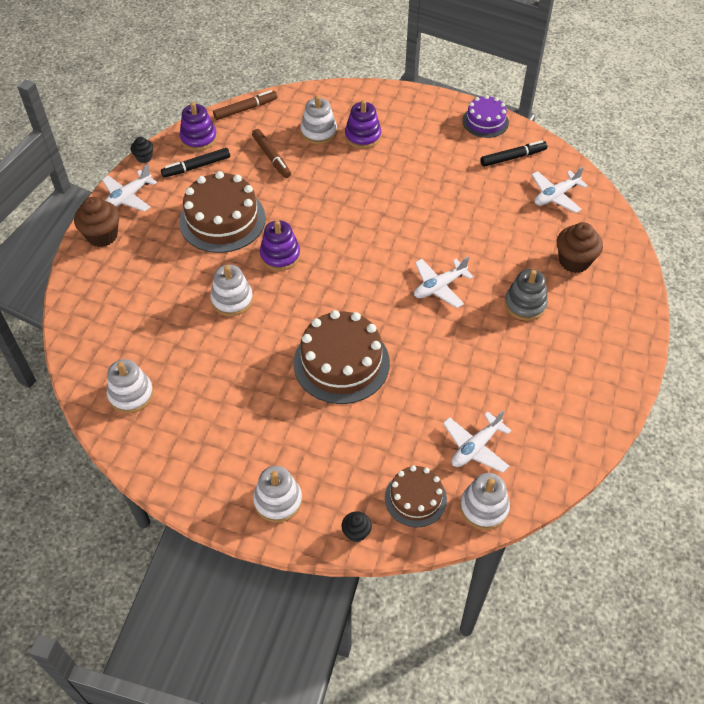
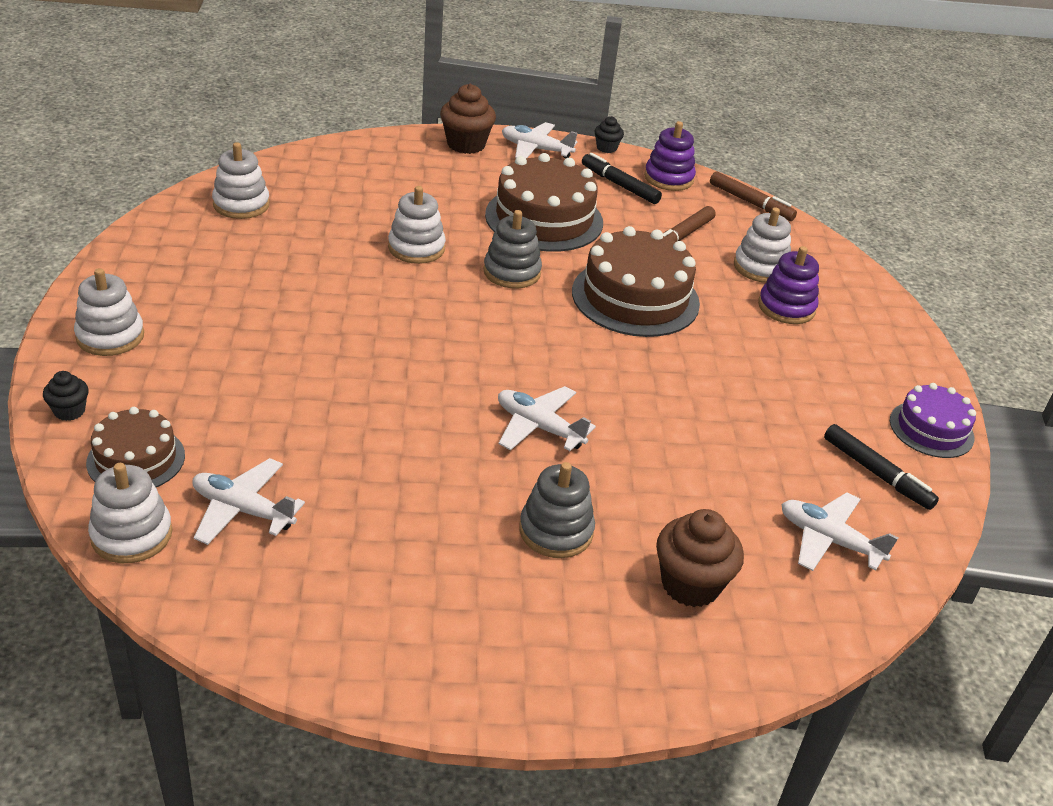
camera: 65 degrees right, 15 degrees down
purple stacking toy [260,220,300,271] -> grey stacking toy [483,210,542,288]
brown cake [294,310,390,404] -> brown cake moved to [572,226,700,337]

